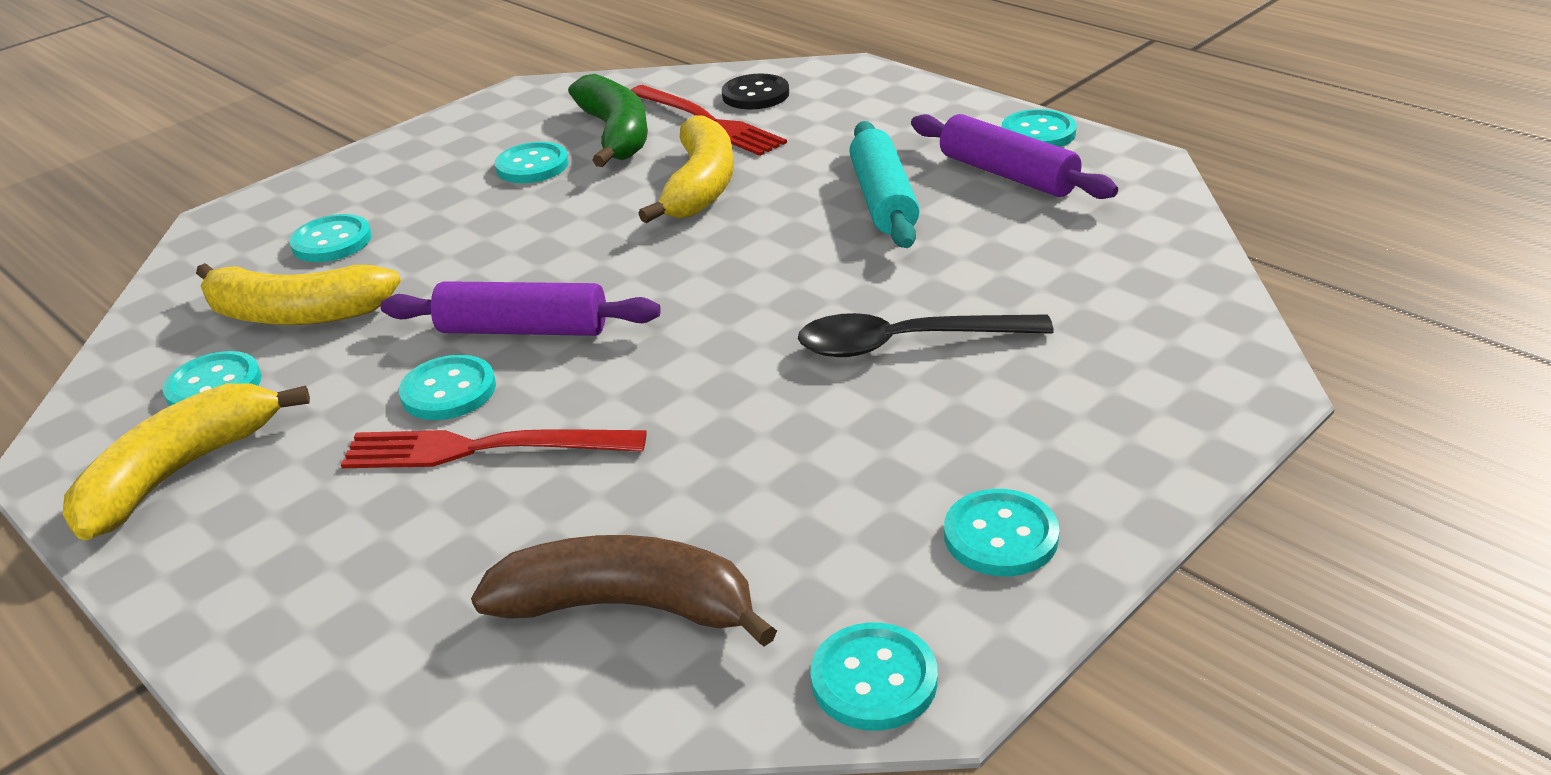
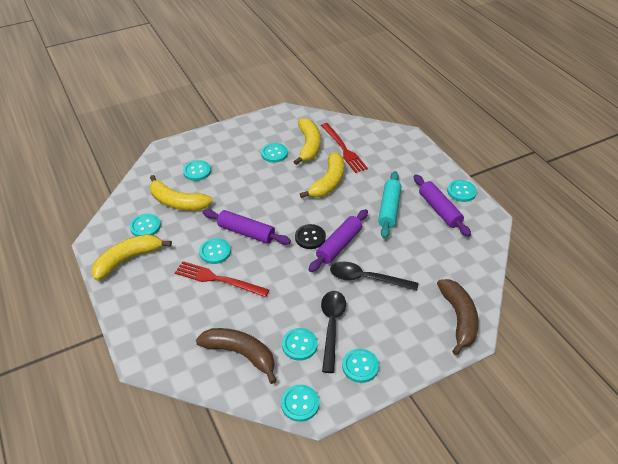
camera: 15 degrees right, 10 degrees up
green banana [568,74,648,167] -> yellow banana [294,118,321,165]
black button [722,74,789,109] -> black button moved to [295,224,326,249]
none -> turquoise button [282,328,318,361]
none -> purple rolling pin [309,209,368,272]
none -> black spoon [321,291,346,373]
none -> brown banana [437,279,479,355]

